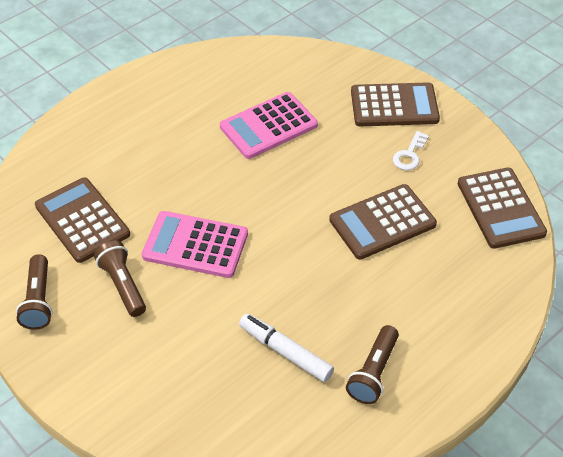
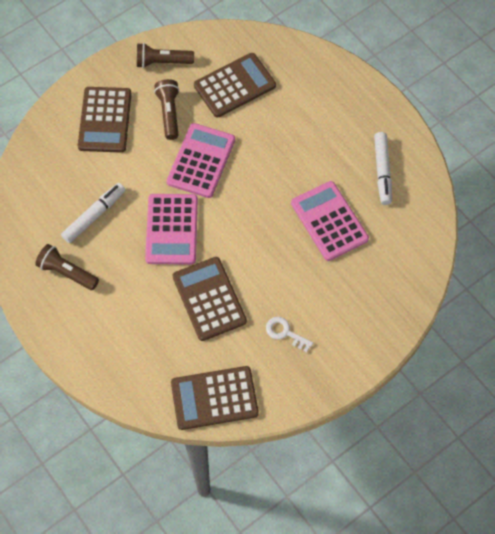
camera: 95 degrees right, 15 degrees up
brown flashlight [94,241,146,317] -> brown flashlight turned 75 degrees counterclockwise [154,79,179,140]
brown calculator [351,82,440,126] -> brown calculator moved to [78,87,132,153]
none -> pink calculator [145,194,198,265]
none -> white marker [374,132,392,205]

